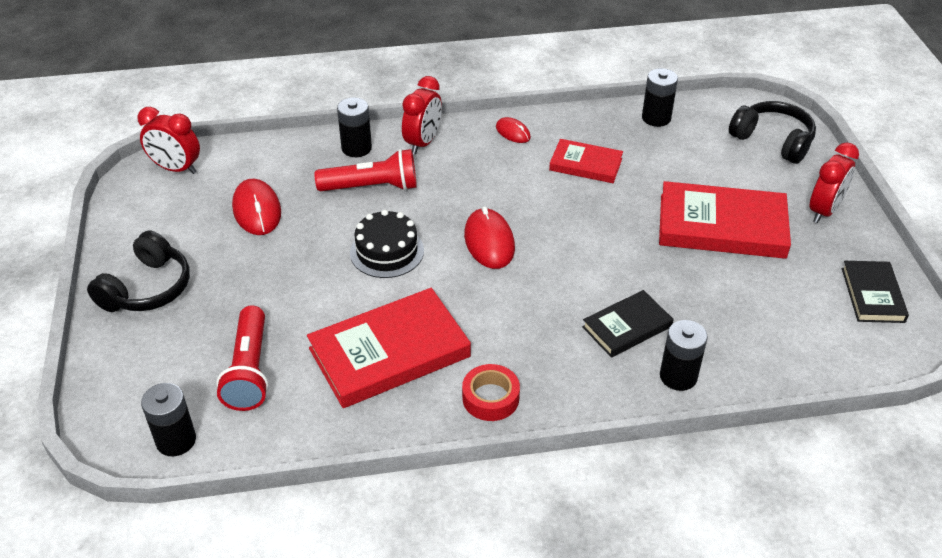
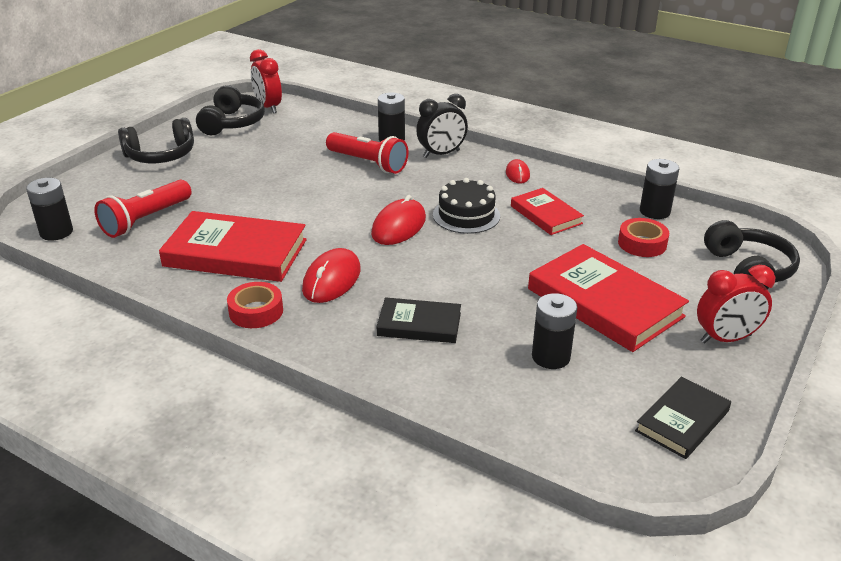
camera: 40 degrees right, 10 degrees down
red mouse [232,179,281,235] -> red mouse moved to [302,248,361,303]
black cake [350,210,424,278] -> black cake moved to [433,178,500,234]
red clock [402,76,442,154] -> black clock [416,94,468,158]
black battery [660,320,708,391] -> black battery moved to [532,293,577,369]
none -> black headphones [196,85,265,135]
none -> red tape [618,218,669,257]

